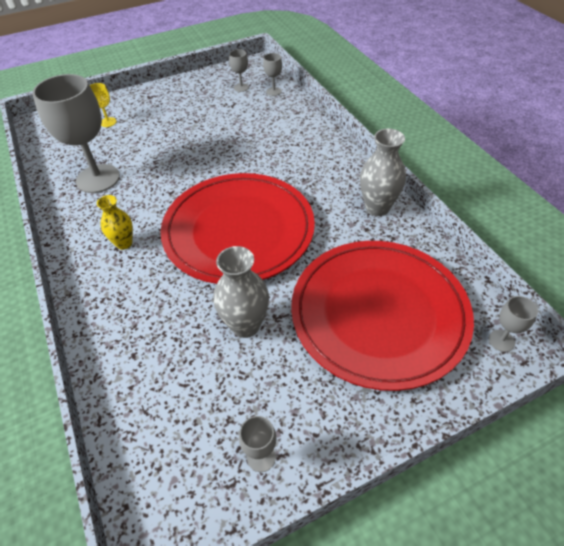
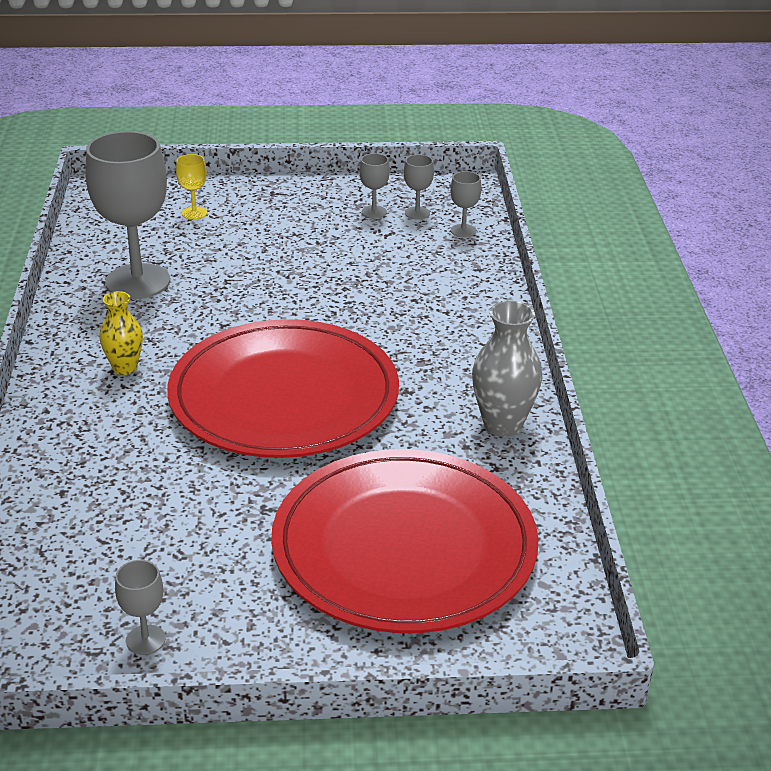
camera: 20 degrees right, 15 degrees down
grey vase [213,246,269,338] -> none
grey goblet [489,296,538,352] -> grey goblet moved to [359,153,390,218]

